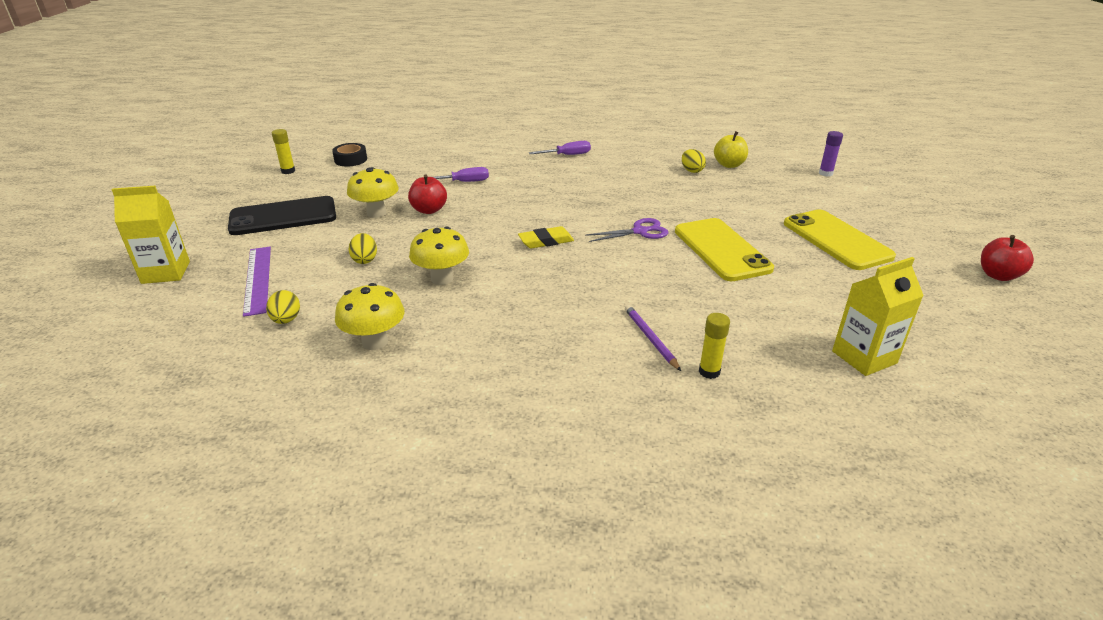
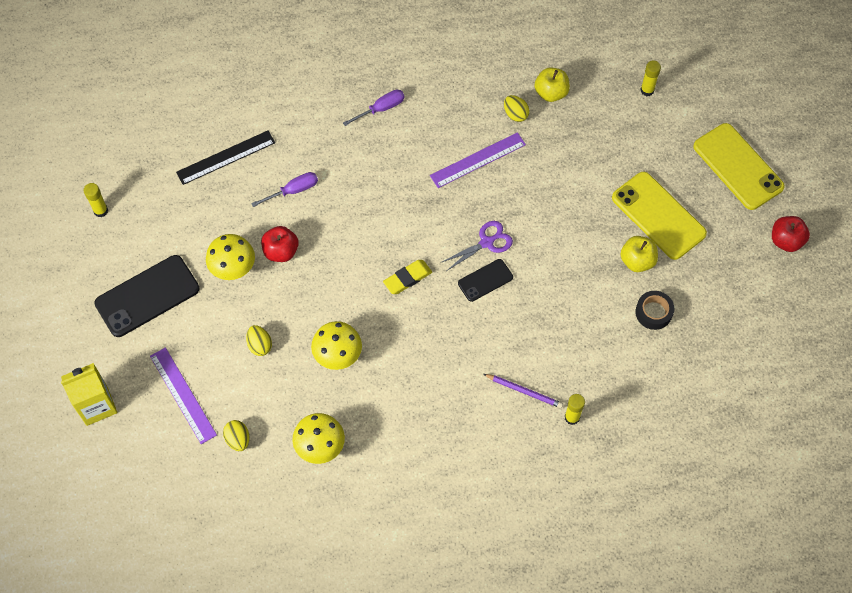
camera: 15 degrees left, 30 degrees up
black tape [332,143,367,167] -> black tape moved to [635,291,674,330]
purple pencil [625,305,681,371] -> purple pencil turned 150 degrees clockwise [484,374,563,408]
yellow phone [675,218,774,281] -> yellow phone moved to [693,123,785,210]
purple glue stick [819,131,843,177] -> yellow glue stick [640,60,661,96]
yellow carton [832,257,924,376] -> none
none -> black ruler [176,131,275,185]
none -> purple ruler [430,132,526,188]
none -> black phone [458,259,513,302]
none -> yellow apple [620,236,658,272]

